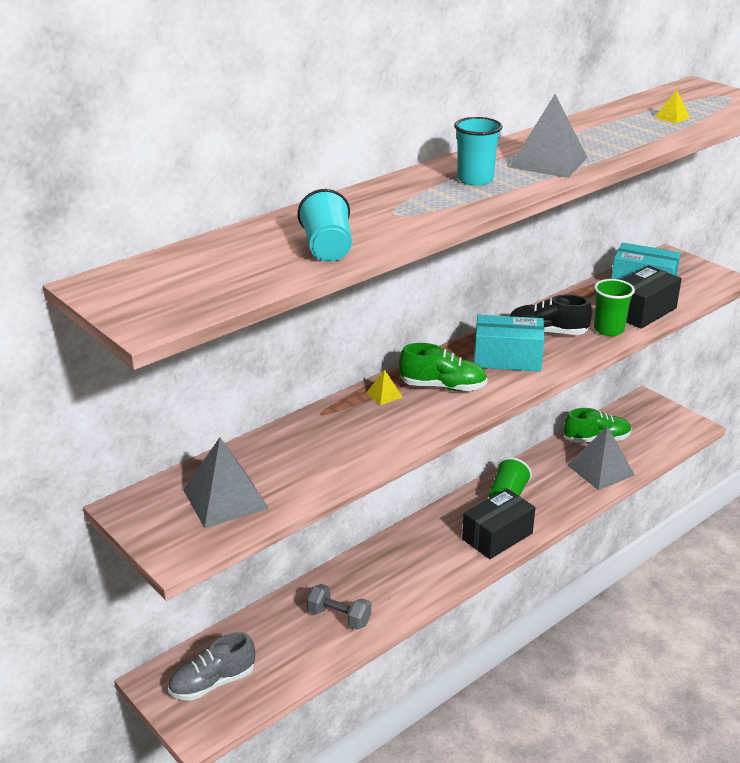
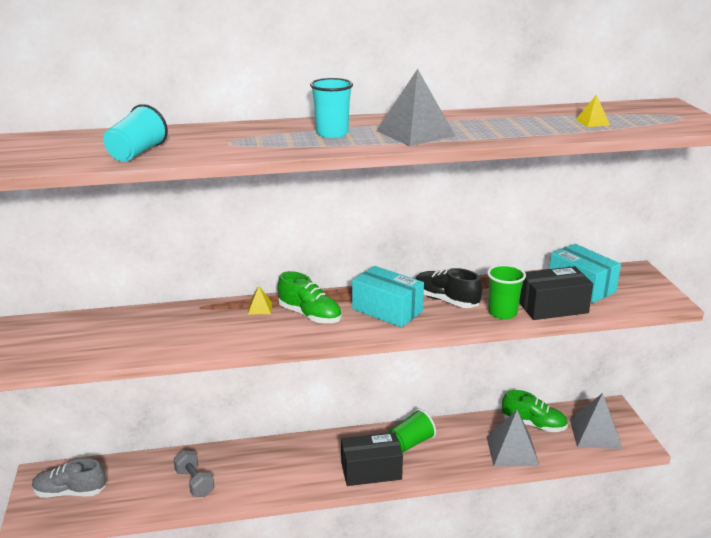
camera: 30 degrees right, 5 degrees down
grey pyramid [183,438,269,528] -> grey pyramid moved to [570,393,623,449]

